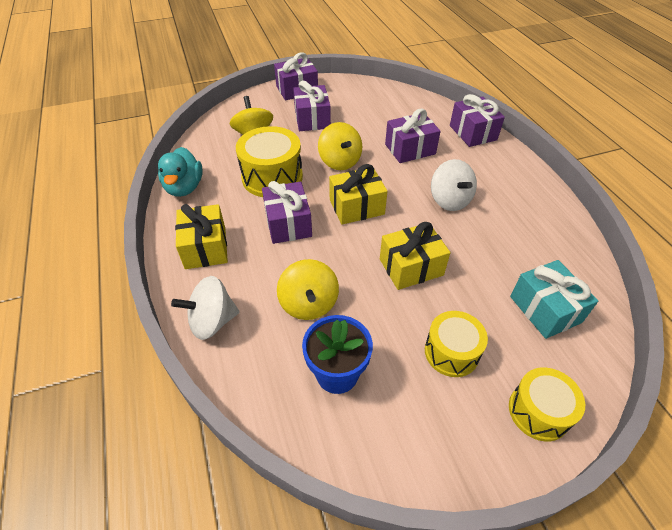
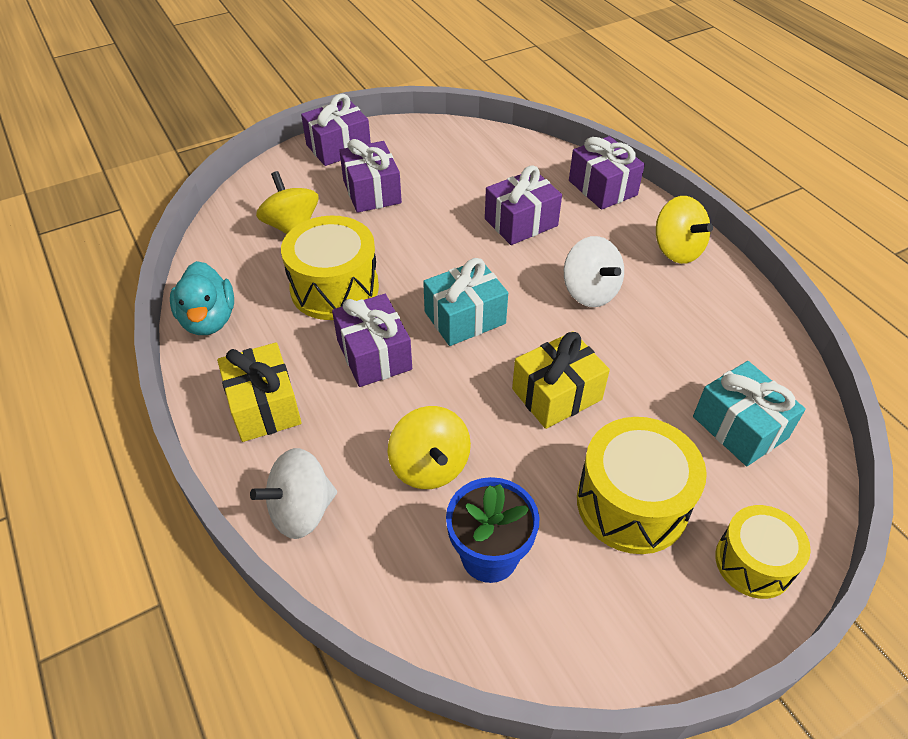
camera: 10 degrees left, 0 degrees up
yellow spinning top [318,122,362,170] -> yellow spinning top moved to [656,196,713,264]
yellow gift [329,164,388,225] -> turquoise gift [423,258,508,346]
yellow drum [425,311,488,377] -> yellow drum [577,417,707,554], size x1.55

